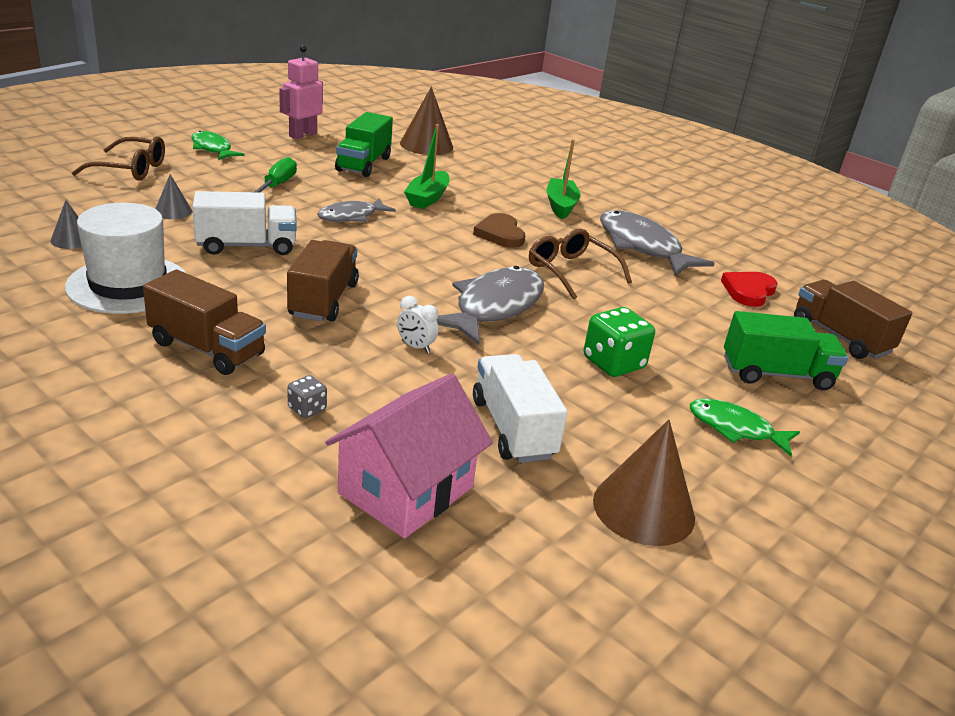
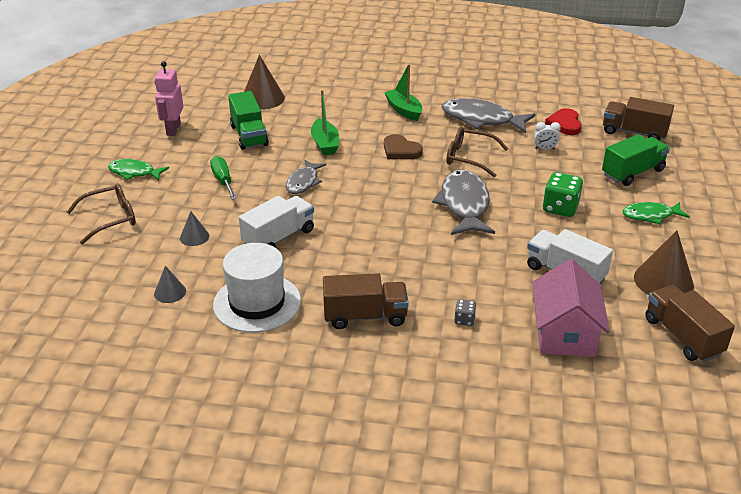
camera: 30 degrees left, 5 degrees up
brown truck [287,240,359,322] -> brown truck moved to [645,285,735,362]
white clock [397,296,438,353] -> white clock moved to [534,122,561,150]

